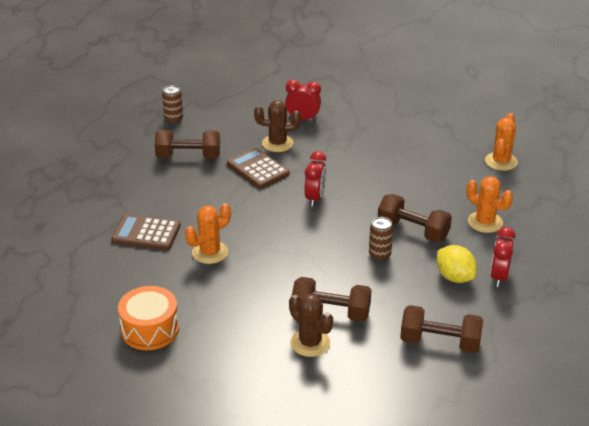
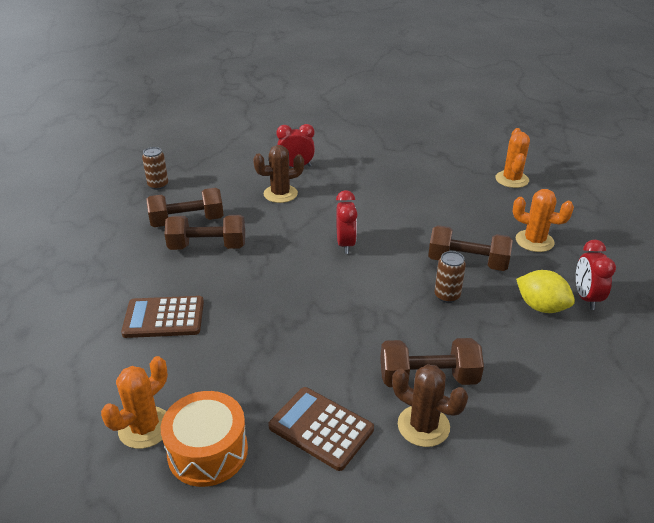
camera: 15 degrees left, 0 degrees up
orange cactus [185,203,231,264] -> orange cactus moved to [101,356,168,449]
brown calculator [227,148,290,189] -> brown calculator moved to [268,387,374,471]
brown dumbbell [400,305,483,353] -> brown dumbbell moved to [164,215,245,250]

